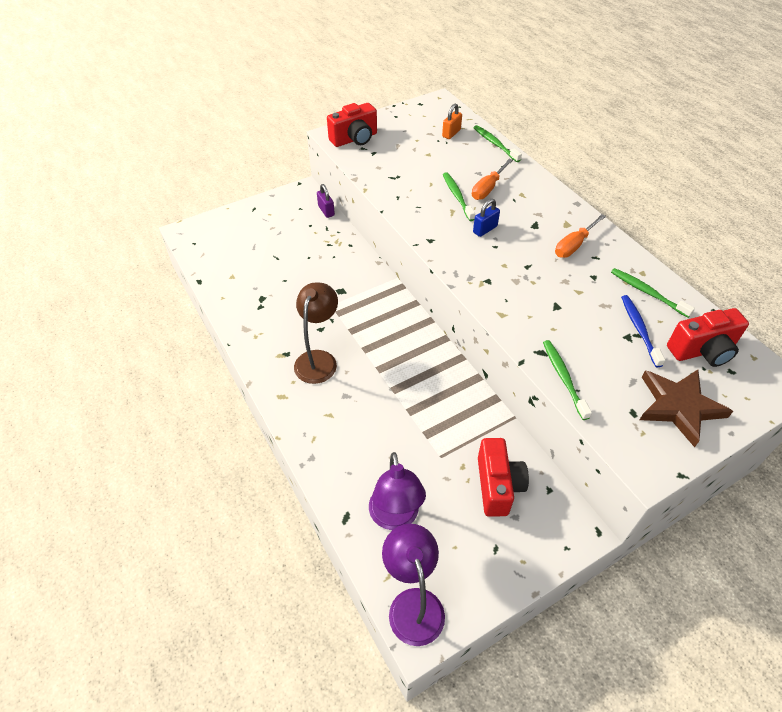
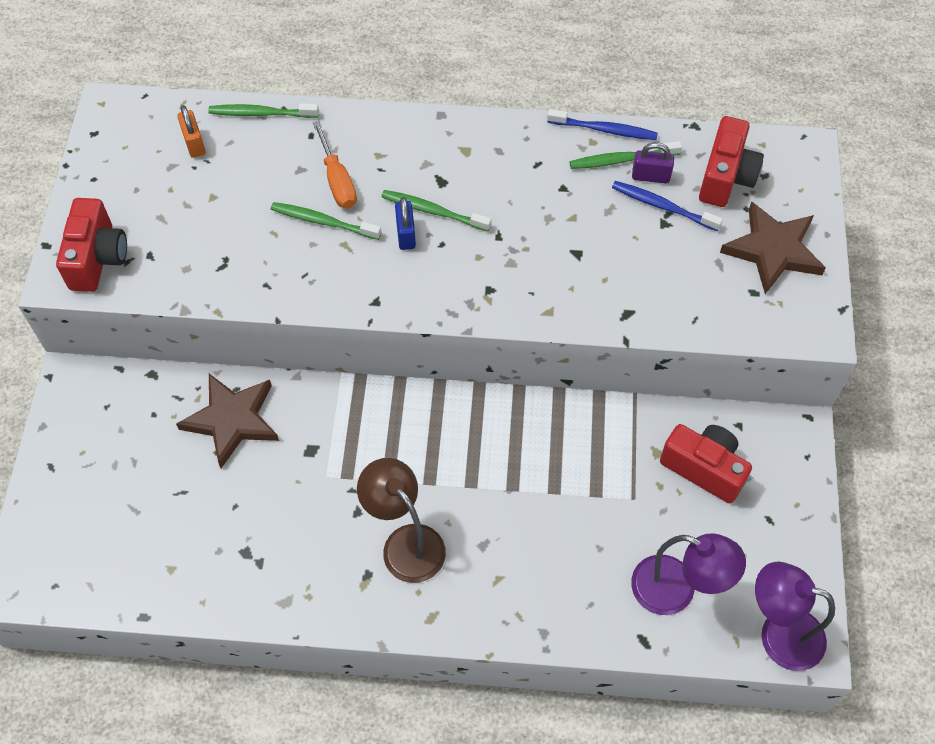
camera: 55 degrees left, 10 degrees up
purple padlock [317,184,335,218] -> purple padlock moved to [632,142,674,184]
green toothbrush [543,340,592,420] -> green toothbrush moved to [381,190,491,231]
orange screwdriver [555,214,606,258] -> none
none -> brown star [176,374,279,468]
none -> blue toothbrush [547,109,658,140]

